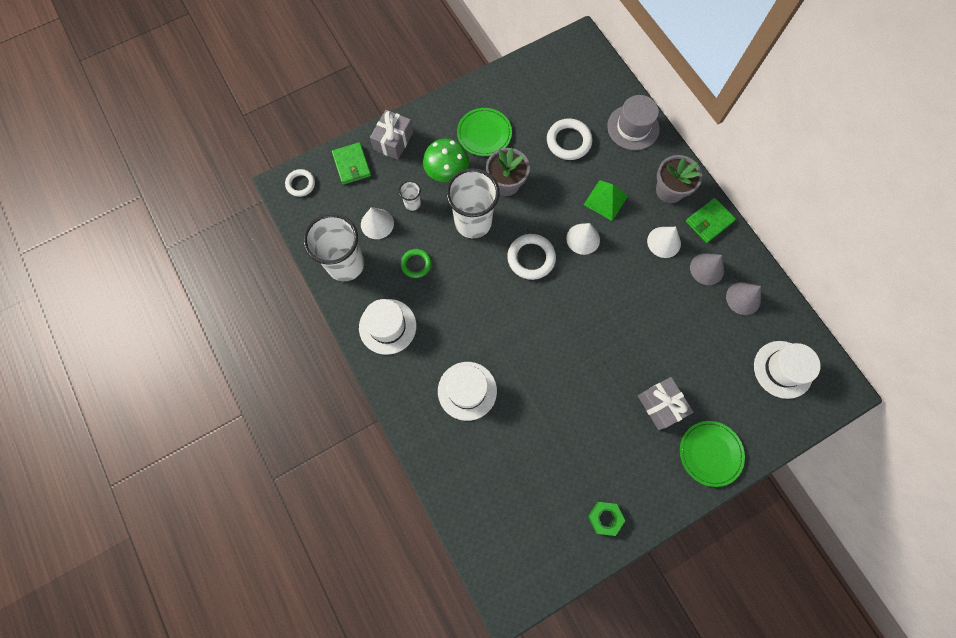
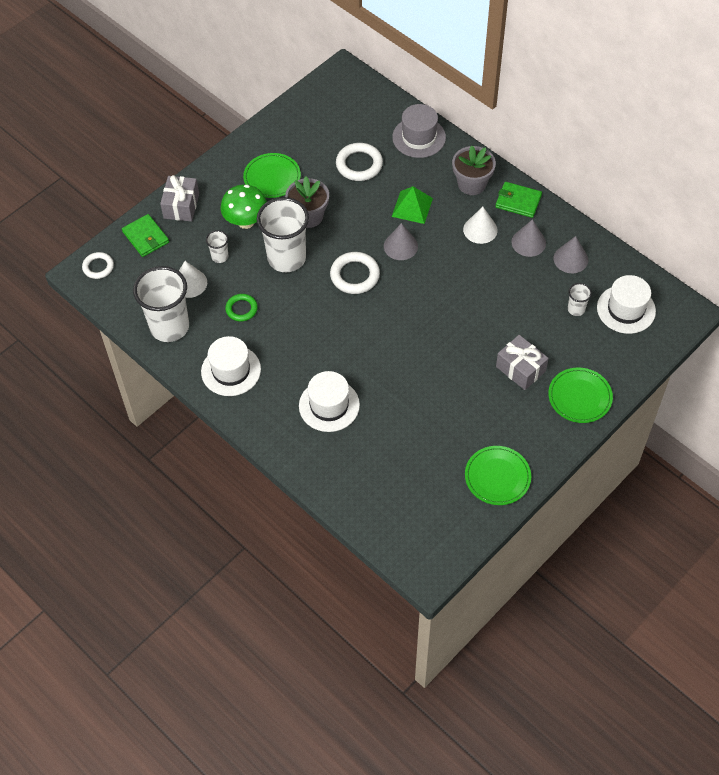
camera: 15 degrees left, 15 degrees down
white cone [566,223,600,255] -> grey cone [384,223,418,260]
green nut [588,502,625,536] -> green plate [465,446,531,505]
green wallet [686,198,736,243] -> green wallet turned 75 degrees clockwise [495,182,542,218]
none -> white cup [568,283,592,316]

